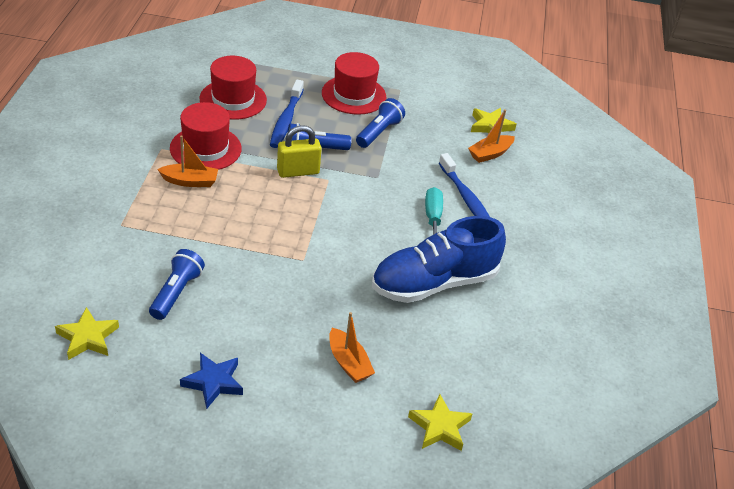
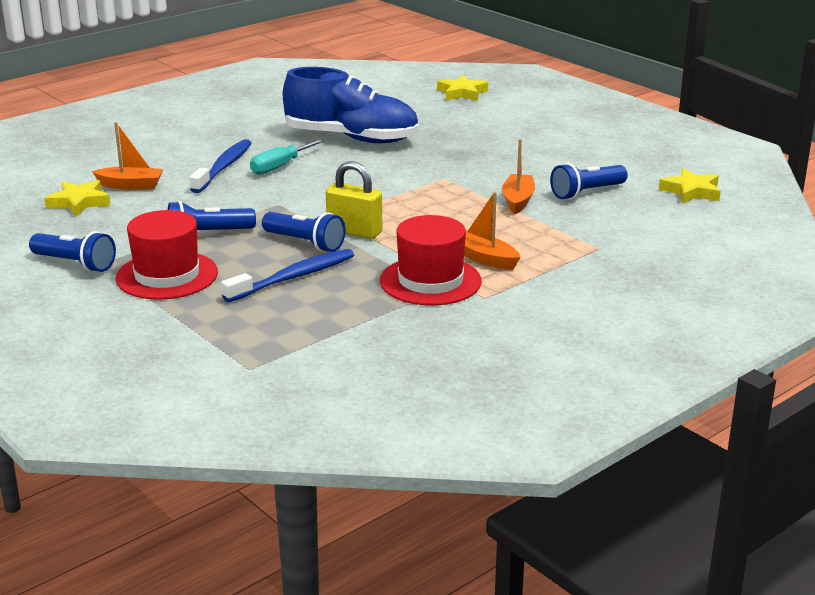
camera: 135 degrees left, 15 degrees down
blue star [180,353,243,409] -> none
red hat [199,56,267,120] -> none
orange boat [329,312,375,383] -> orange boat moved to [502,139,535,214]
none -> blue flashlight [29,231,116,272]

